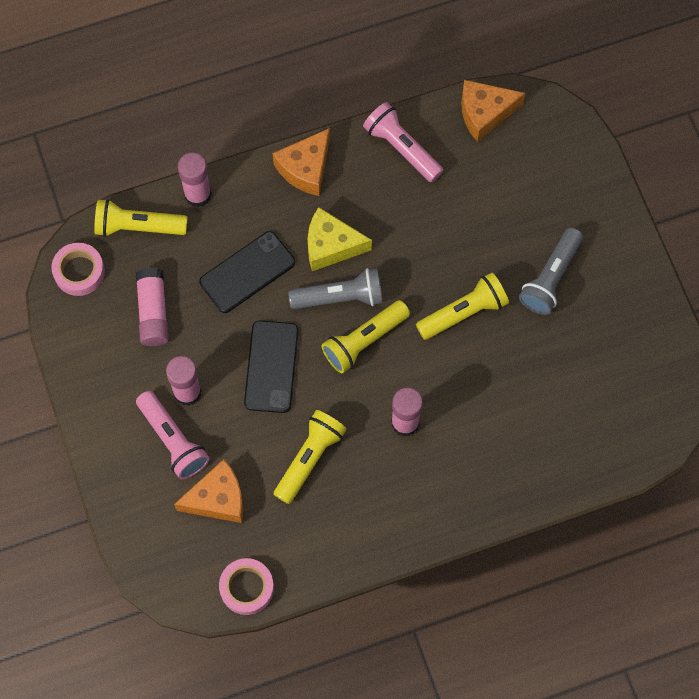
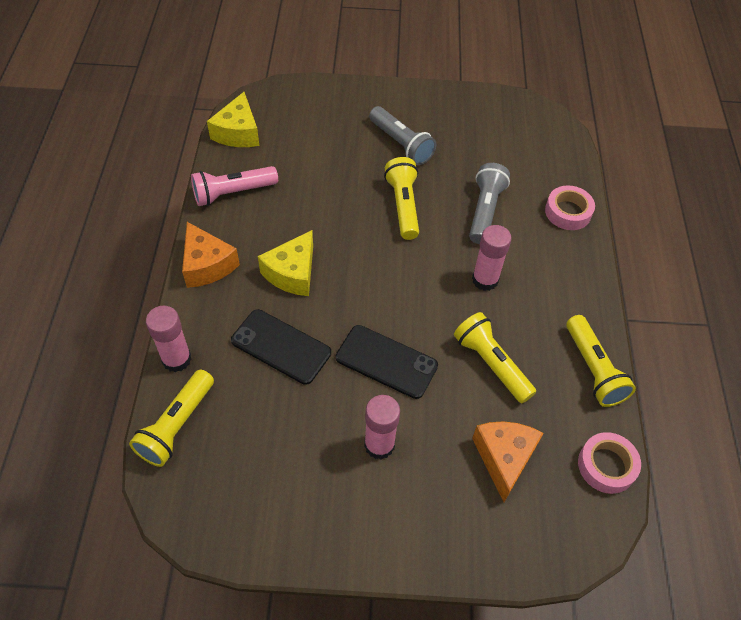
camera: 70 degrees left, 15 degrees down
pink tape [51,243,105,296] -> pink tape moved to [545,185,595,230]
pink glue stick [136,268,169,346] -> none
pink flashlight [136,391,209,480] -> none
black phone [199,231,295,313] -> black phone turned 45 degrees counterclockwise [231,309,331,385]
grey flashlight [288,268,383,309] -> grey flashlight moved to [469,163,510,244]
yellow flashlight [322,300,410,373] -> yellow flashlight moved to [566,315,636,407]
orange cheese [461,80,525,142] -> yellow cheese [207,92,259,147]

